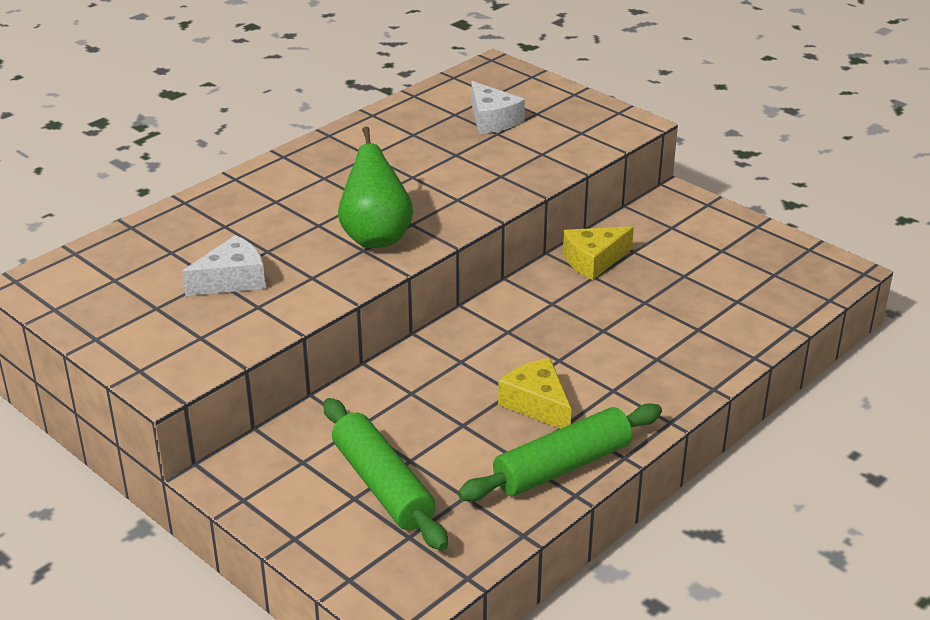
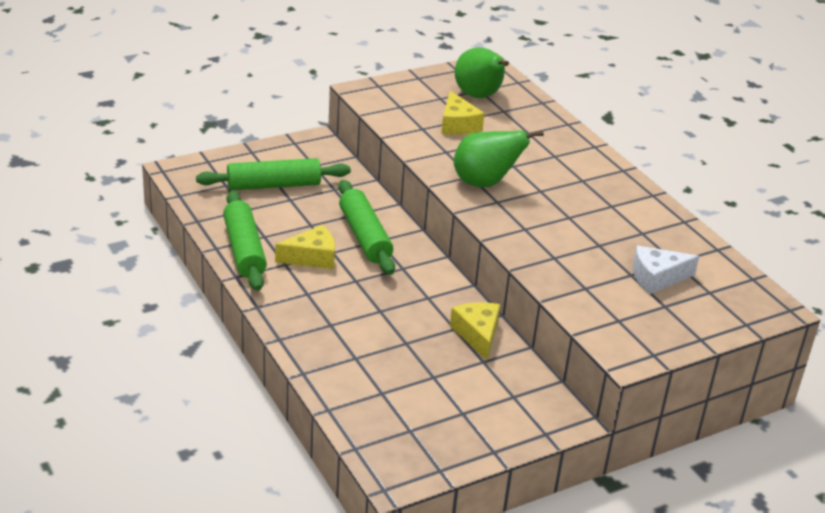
camera: 105 degrees right, 0 degrees up
white cheese [182,235,266,296] -> yellow cheese [442,91,484,135]
none -> green rolling pin [338,180,395,275]
none -> green pear [455,47,509,98]

